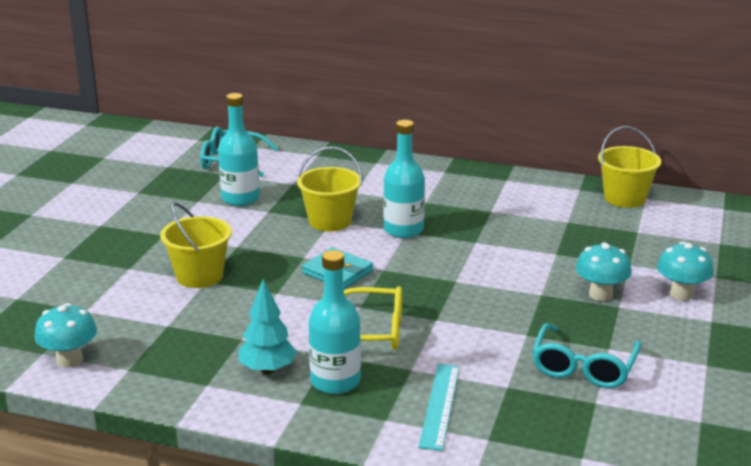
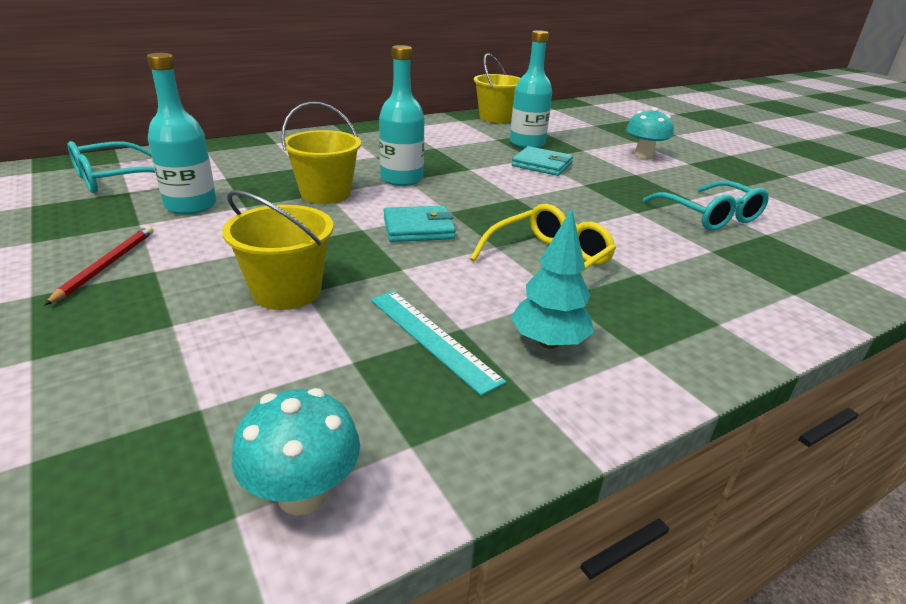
camera: 50 degrees left, 5 degrees up
turquoise bottle [309,250,361,394] -> turquoise bottle moved to [510,30,552,148]
turquoise ruler [418,364,460,451] -> turquoise ruler moved to [370,291,506,396]
turquoise mushroom [576,242,632,301] -> none
none -> red pencil [44,226,153,306]
none -> turquoise wallet [512,146,573,176]

